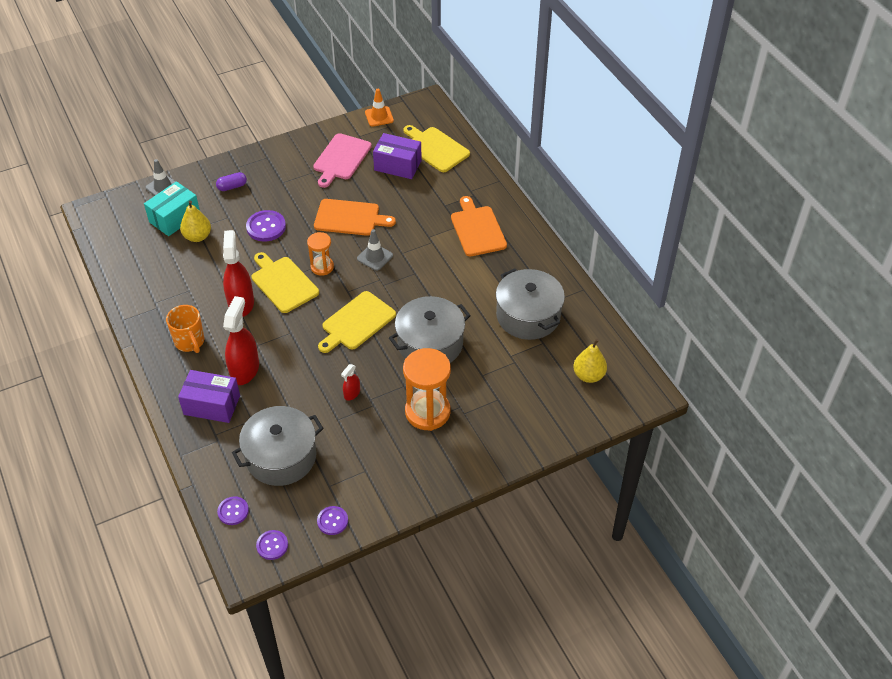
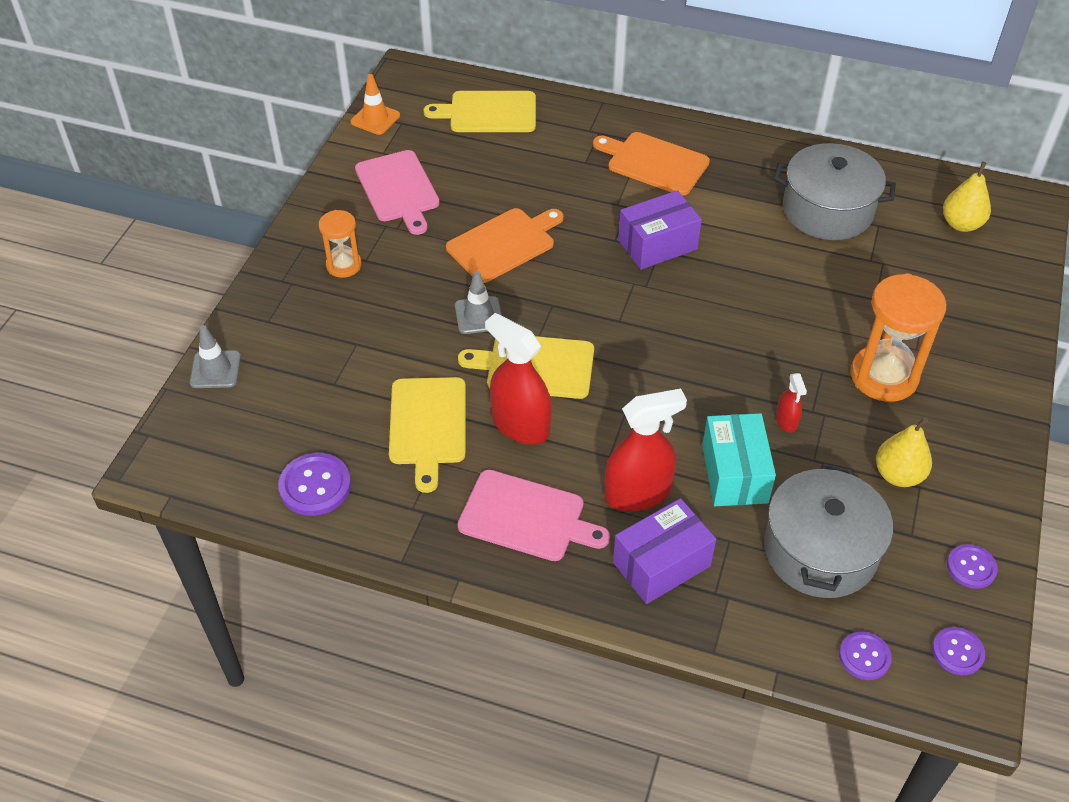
camera: 45 degrees left, 0 degrees up
turquoise box [144,181,200,236] -> turquoise box moved to [702,413,776,506]
orange mug [166,305,204,353] -> pink cutting board [457,470,610,561]
yellow pear [180,200,211,242] -> yellow pear moved to [876,417,932,487]
purple capsule [216,172,247,191] -> none
red spray bottle [223,296,259,385] -> red spray bottle turned 105 degrees clockwise [605,389,687,512]
purple button [246,210,286,242] -> purple button moved to [278,453,351,516]
orange hourglass [307,232,334,276] -> orange hourglass moved to [319,210,362,278]
yellow cutting board [318,291,396,353] -> yellow cutting board moved to [389,377,466,493]
grey traffic cone [357,229,393,271] -> grey traffic cone moved to [455,271,502,334]
purple box [373,133,422,179] -> purple box moved to [618,190,702,270]
grey pot [389,296,471,363] -> none

